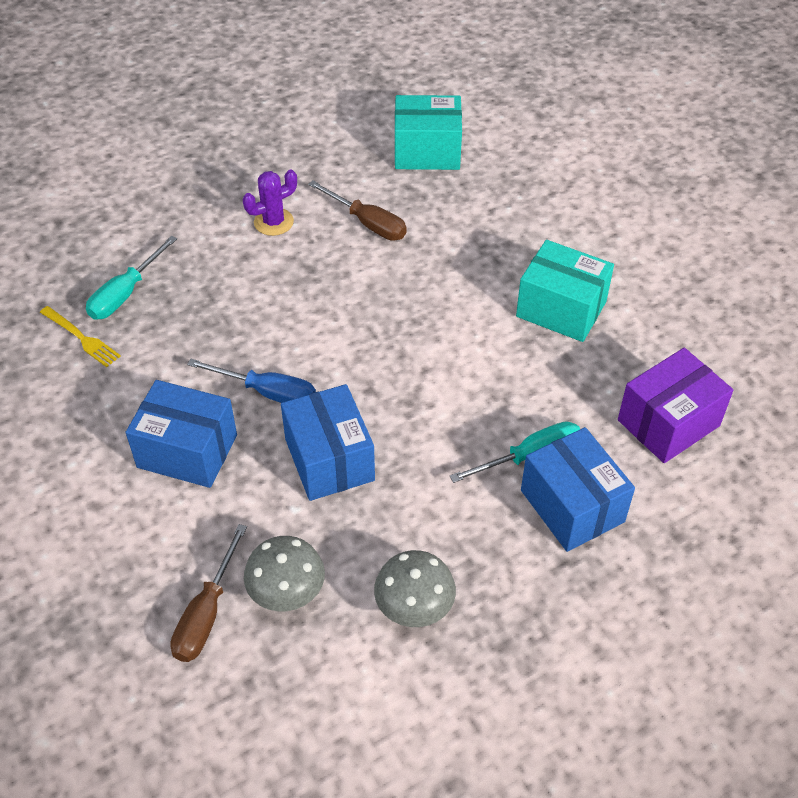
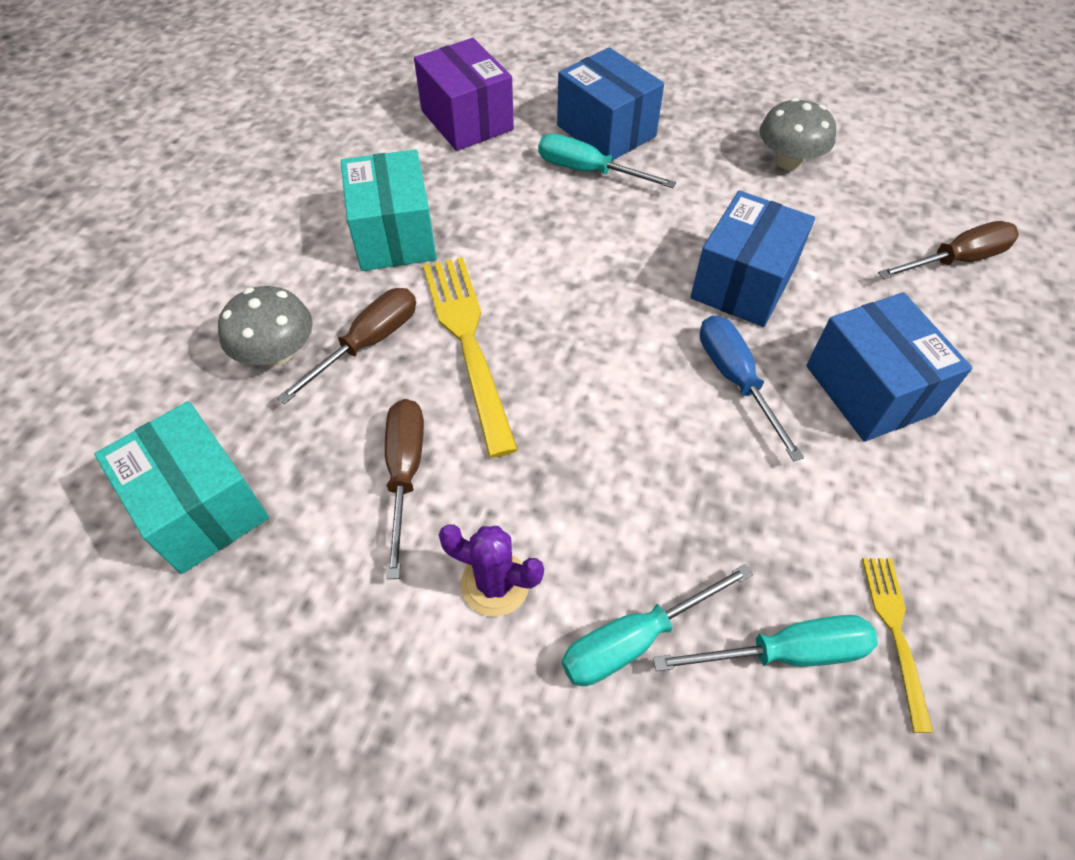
camera: 130 degrees left, 5 degrees up
grey mushroom [244,536,325,611] -> grey mushroom moved to [218,286,313,366]
blue box [521,427,635,552] -> blue box turned 60 degrees counterclockwise [557,47,664,161]
purple box [618,348,733,463] -> purple box turned 45 degrees clockwise [414,38,514,151]
none -> brown screwdriver [277,288,416,404]
none -> yellow fork [423,257,518,458]
none -> turquoise screwdriver [561,564,753,686]

